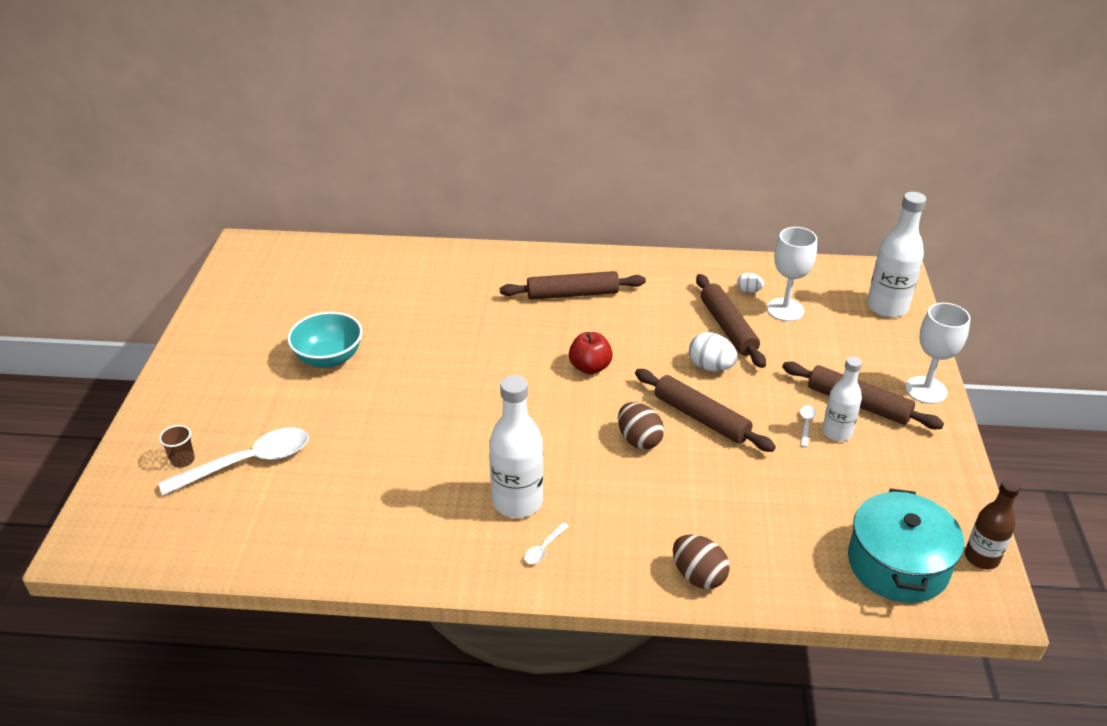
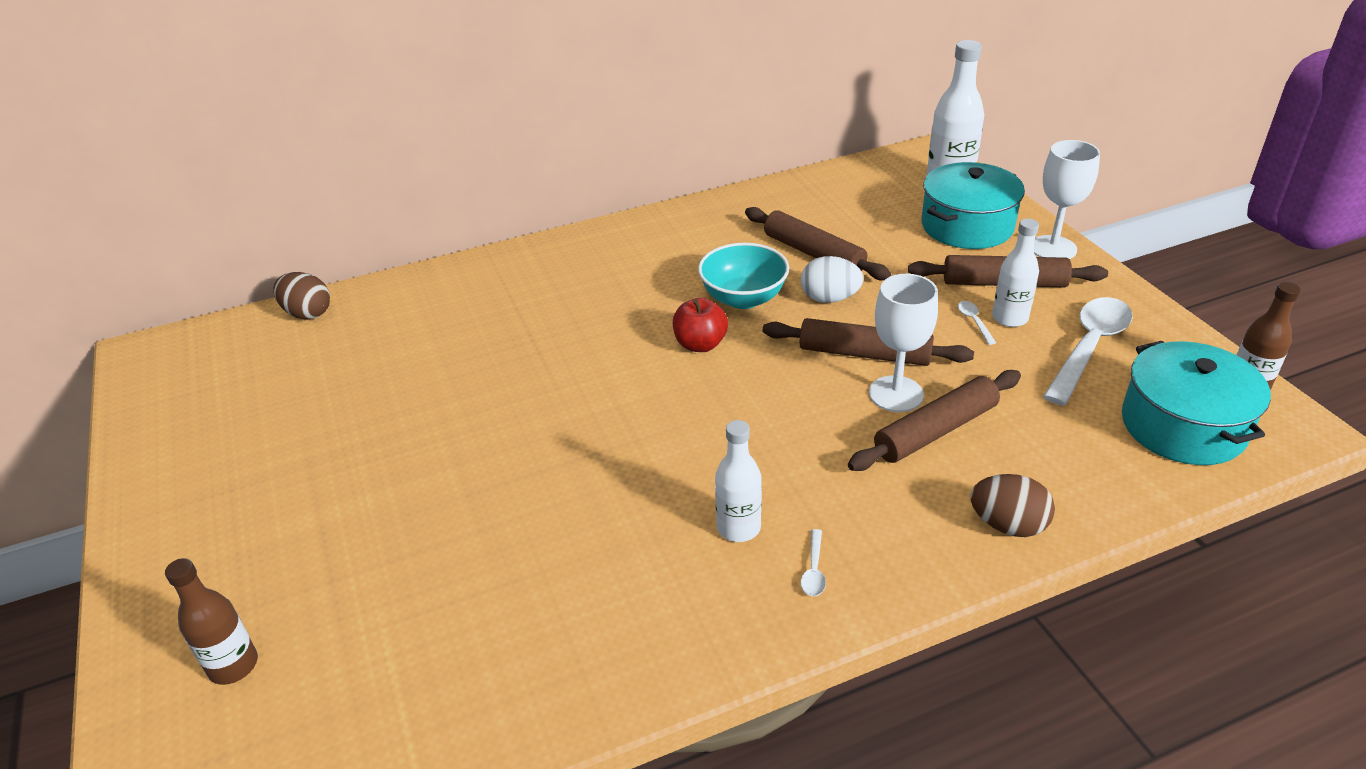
camera: 25 degrees left, 0 degrees up
white spoon [158,427,309,495] -> white spoon moved to [1043,297,1133,406]
brown cup [159,425,195,468] -> brown bottle [165,558,258,685]
turquoise bowl [287,312,362,368] -> turquoise bowl moved to [698,243,789,309]
white bottle [489,375,543,518] -> white bottle [715,420,762,542], size x0.64
brown rolling pin [500,271,646,300] -> brown rolling pin moved to [848,370,1021,471]
brown egg [618,402,664,450] -> brown egg moved to [273,272,330,320]
white egg [737,273,764,293] -> none
white goblet [767,227,817,321] -> white goblet moved to [869,274,938,412]
none -> turquoise pot [921,162,1025,249]

